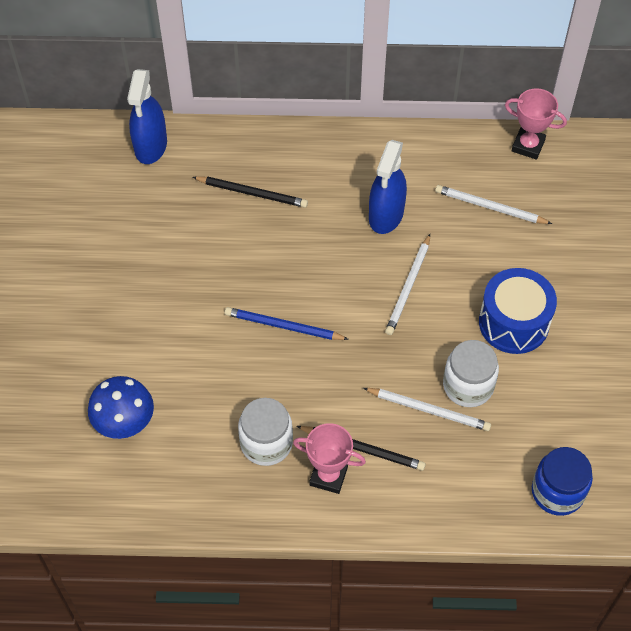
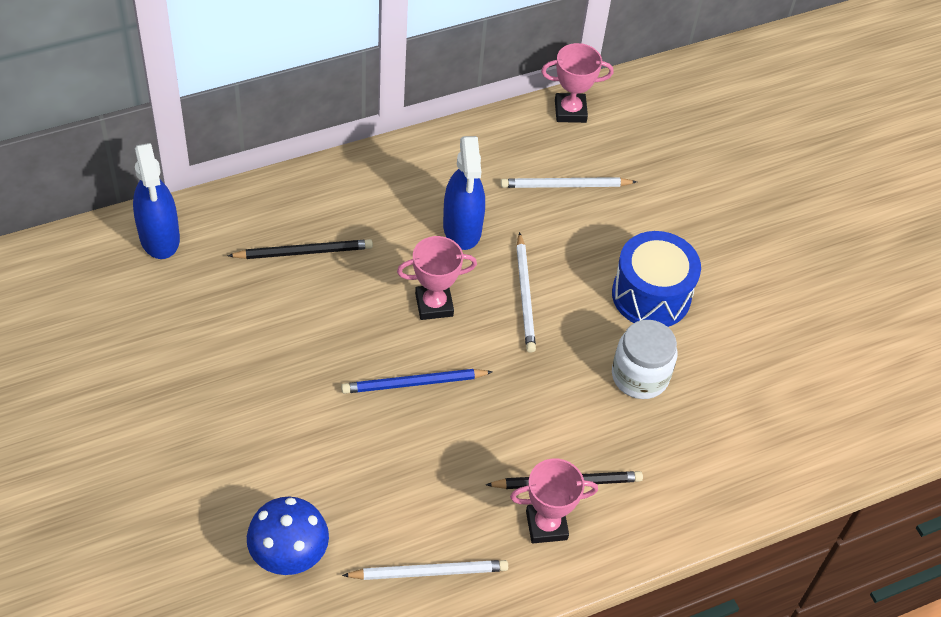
camera: 30 degrees left, 5 degrees down
white jar [238,398,293,466] -> none
white pencil [363,388,491,431] -> white pencil moved to [342,560,508,580]
blue jar [532,447,593,516] -> none
none -> pink trophy [397,236,477,320]

